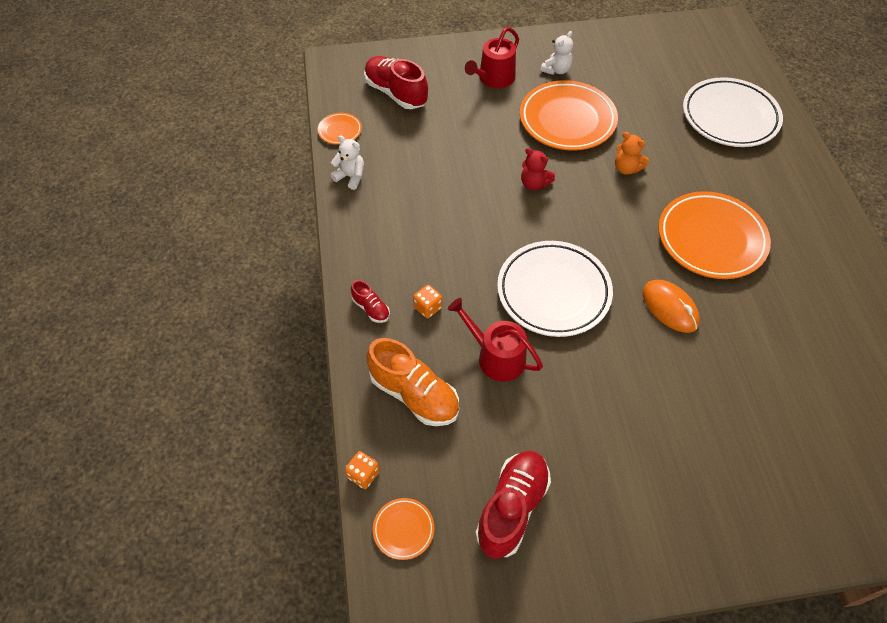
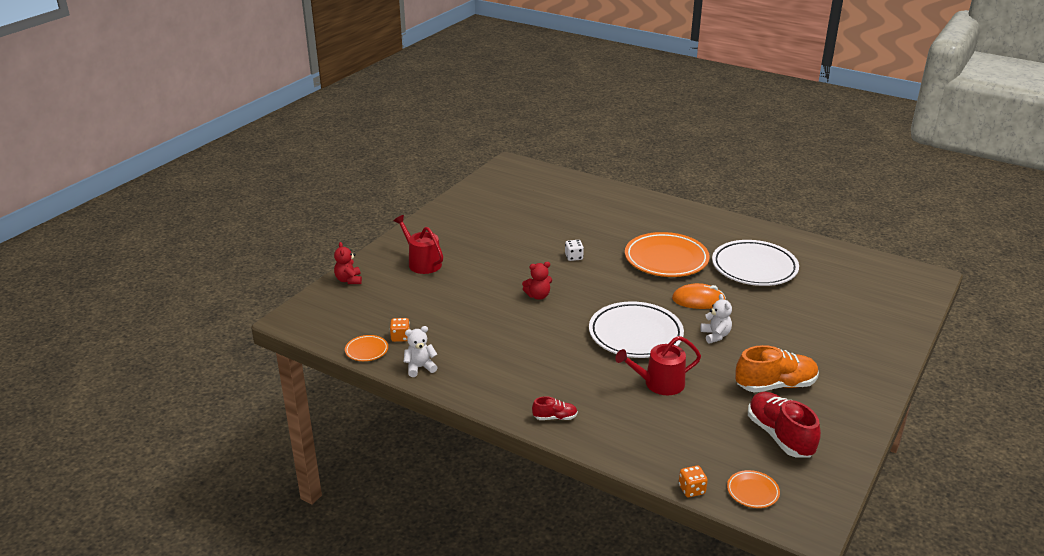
camera: 50 degrees left, 25 degrees down
red shoe [364,56,428,109] -> none
orange shoe [367,338,459,426] -> orange shoe moved to [735,345,819,393]
orange dice [413,285,442,318] -> orange dice moved to [390,318,410,342]
red watering can [465,27,519,88] -> red watering can turned 150 degrees clockwise [394,215,443,274]
orange plate [520,80,618,151] -> none
white teddy bear [540,31,573,75] -> white teddy bear moved to [700,294,732,344]
orange teddy bear [615,132,649,175] -> white dice [565,240,584,261]
white plate [683,77,783,147] -> white plate moved to [712,240,799,286]
none -> red teddy bear [334,242,362,284]

